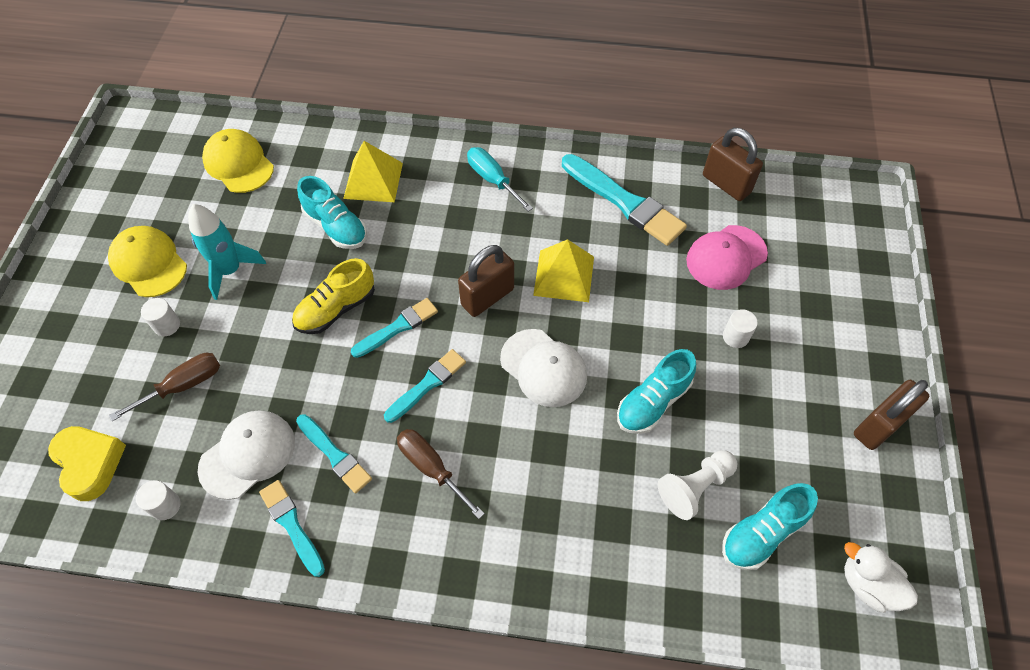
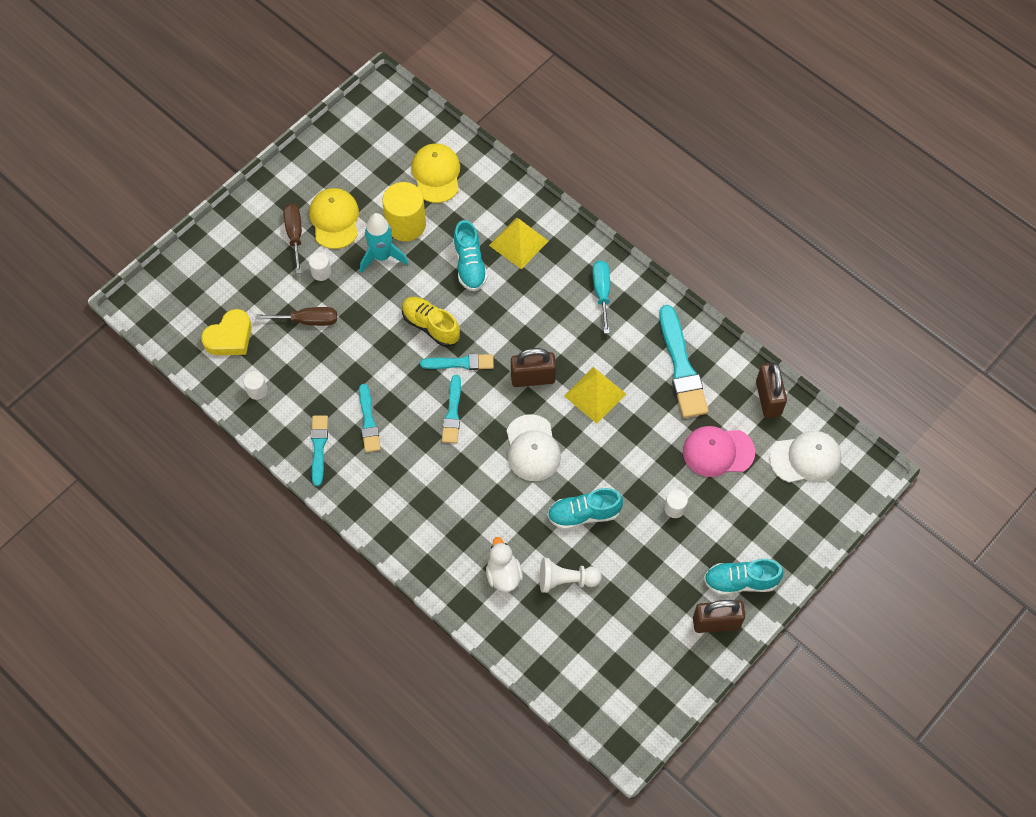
camera: 35 degrees right, 5 degrees up
yellow heart [48,426,126,501] -> yellow heart turned 45 degrees clockwise [201,309,252,355]
white cap [198,411,295,500] -> white cap moved to [769,431,842,482]
yellow shoe [292,258,375,334] -> yellow shoe turned 45 degrees clockwise [402,297,460,347]
turquoise brush [384,349,466,423] -> turquoise brush turned 105 degrees clockwise [442,375,461,443]
brown screwdriver [397,429,485,519] -> brown screwdriver moved to [283,203,302,274]
turquoise shoe [722,483,818,570] -> turquoise shoe moved to [704,559,784,595]
white duck [844,542,918,613] -> white duck moved to [486,537,523,592]
none -> yellow cylinder [382,182,426,241]

